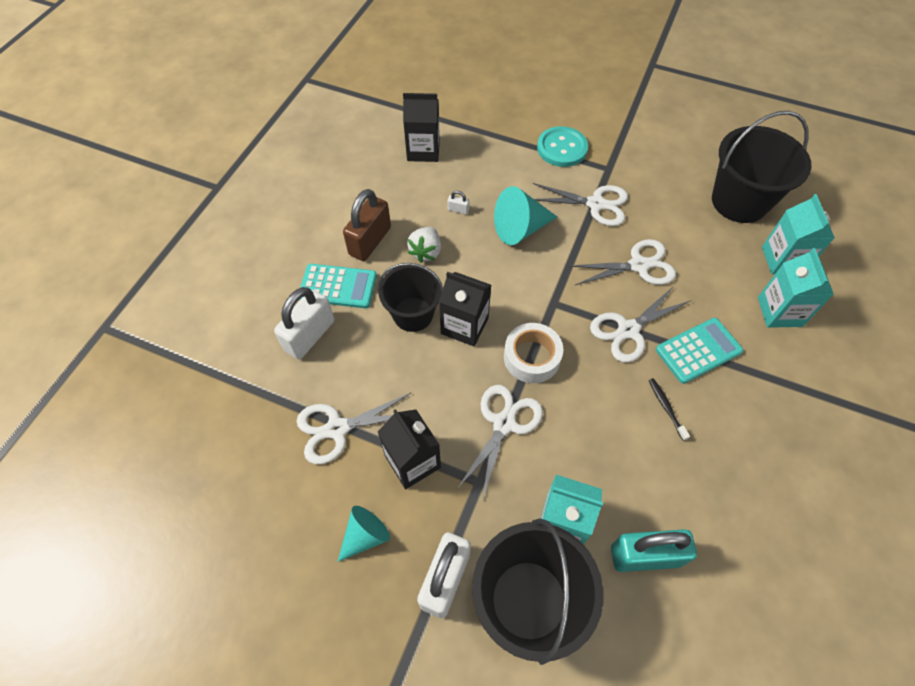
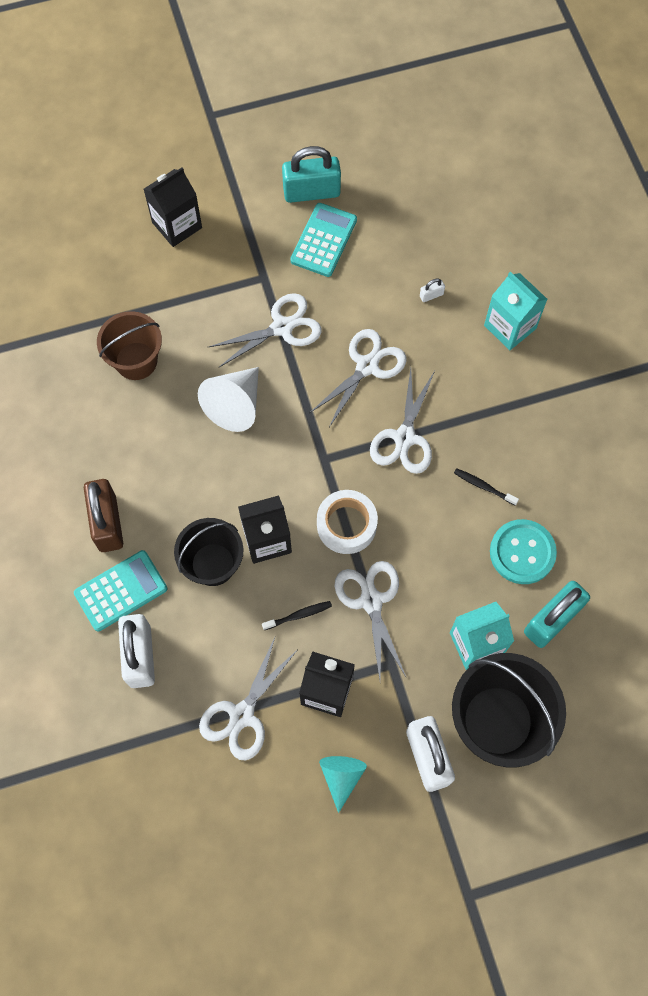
camera: 40 degrees left, 10 degrees up
black carton [403,93,440,162] -> black carton moved to [144,167,202,247]
white strawberry [407,227,441,263] -> none
white padlock [448,191,470,214] -> white padlock moved to [420,279,445,302]
turquoise cone [494,186,557,245] -> white cone [198,367,259,432]
turquoise button [537,126,588,167] -> turquoise button moved to [490,519,557,584]
turquoise calculator [656,318,743,384] -> turquoise calculator moved to [290,203,357,277]
black bucket [712,111,812,223] -> none
turquoise carton [762,194,835,274] -> none
none -> brown bucket [97,311,162,380]
none -> black toothbrush [262,601,332,630]
none -> turquoise padlock [282,146,341,203]

